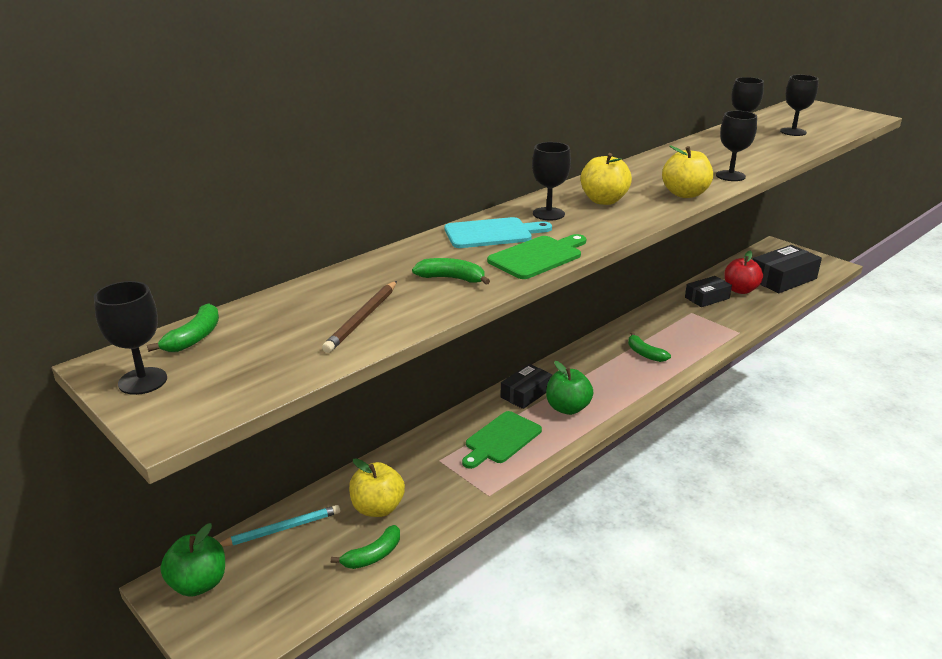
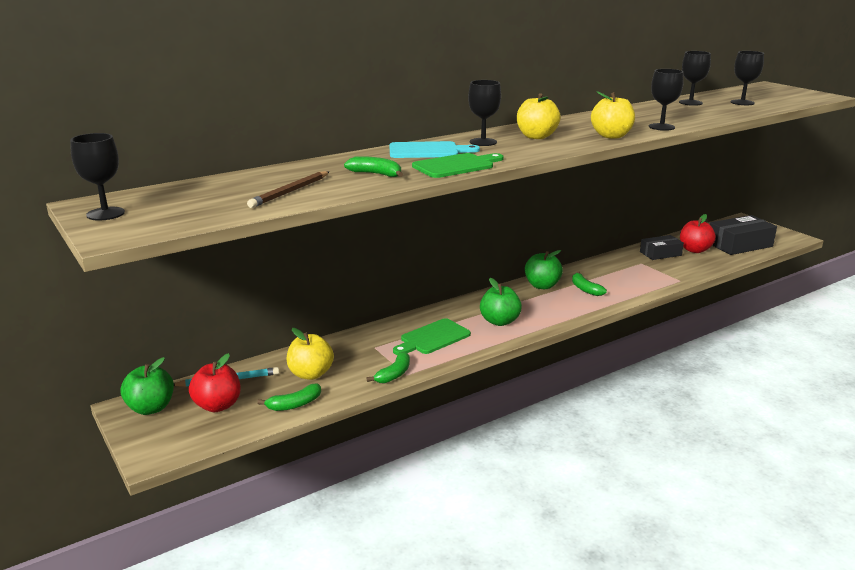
camera: 10 degrees right, 5 degrees down
green banana [147,303,219,352] -> green banana moved to [366,351,410,384]
black box [500,364,552,409] -> none
none -> red apple [189,353,241,412]
none -> green apple [525,250,563,289]

